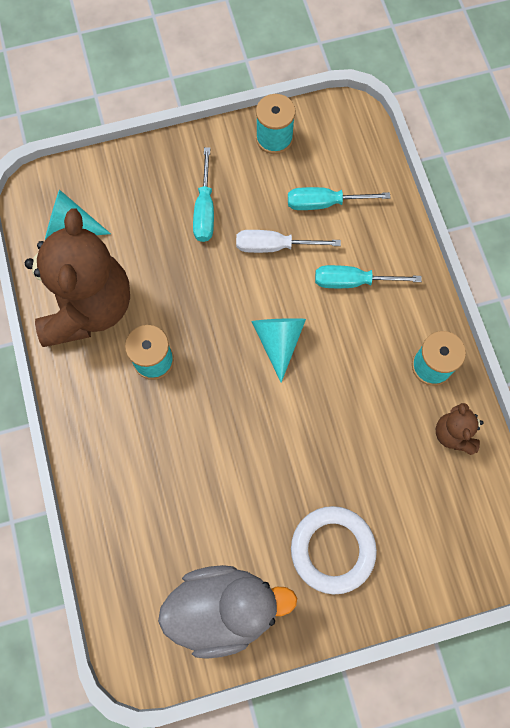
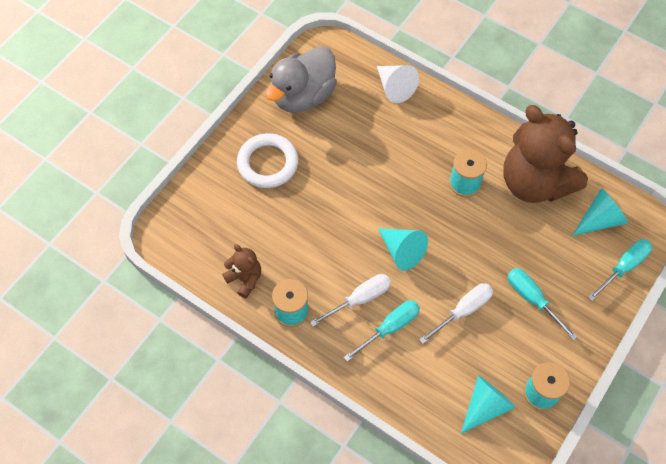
camera: 140 degrees right, 10 degrees down
turquoise screwdriver [288,187,390,210] -> turquoise screwdriver moved to [588,239,652,301]
none -> white screwdriver [310,274,391,327]
none -> white cone [377,65,419,103]
none -> turquoise cone [461,375,516,434]

